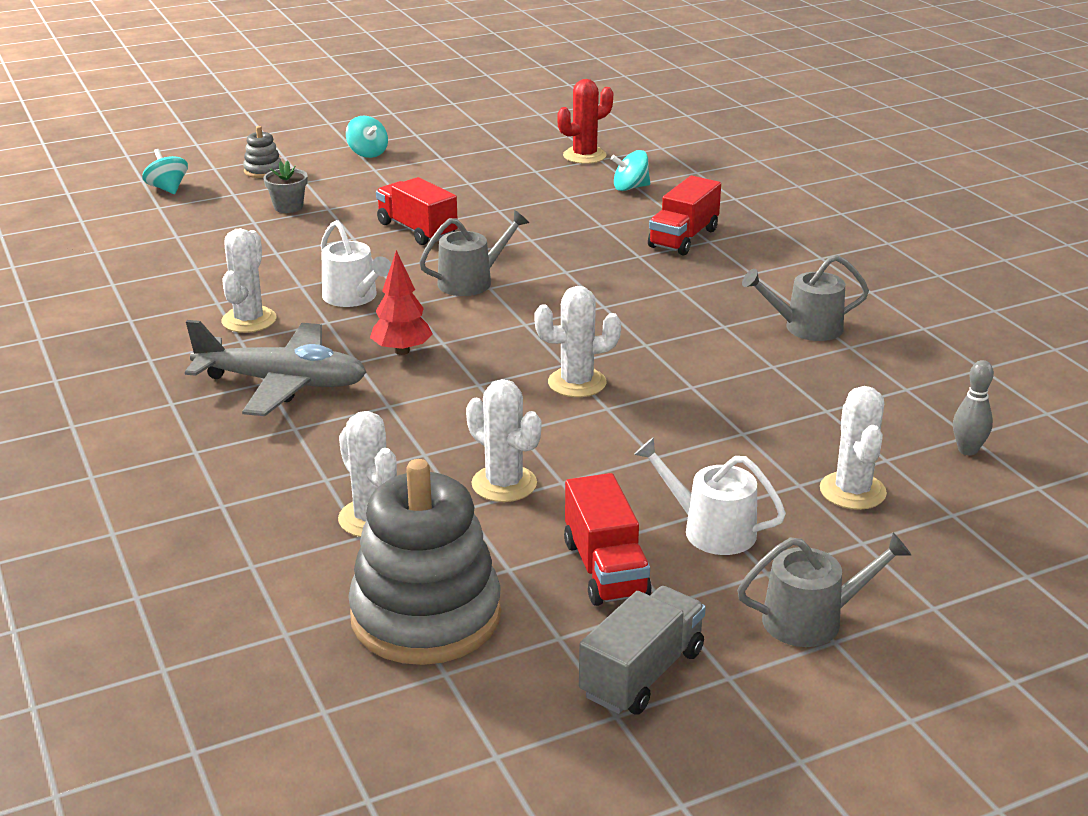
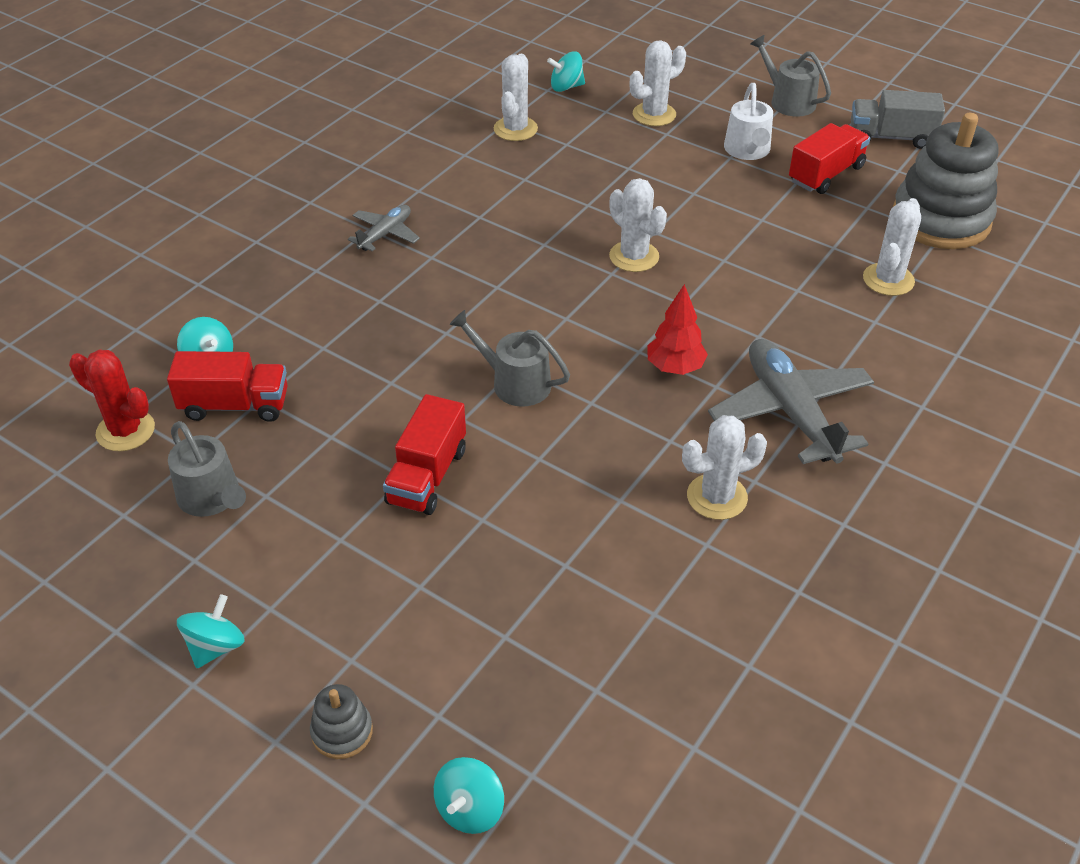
camera: 120 degrees left, 15 degrees up
grey flower pot [263,160,308,213] -> none
white watering can [321,220,391,307] -> none
white cactus [466,379,541,502] -> white cactus moved to [494,54,538,141]
red truck [648,176,721,255] -> red truck moved to [167,351,288,422]
grey watering can [742,255,869,341] -> grey watering can moved to [168,421,246,517]
grey bowling pin [953,360,994,455] -> turquoise spinning top [547,51,585,92]
none -> grey plane [348,205,420,251]

